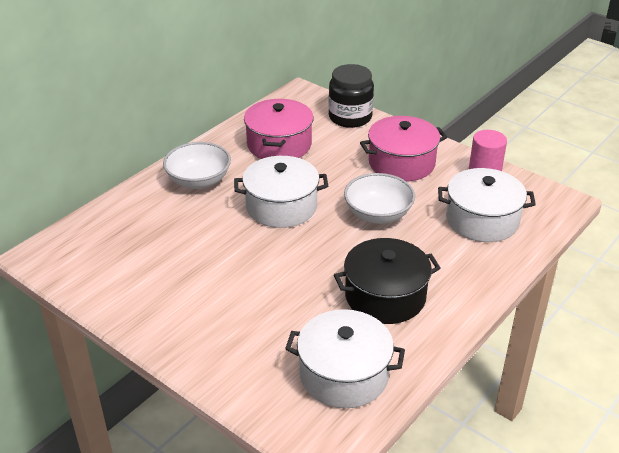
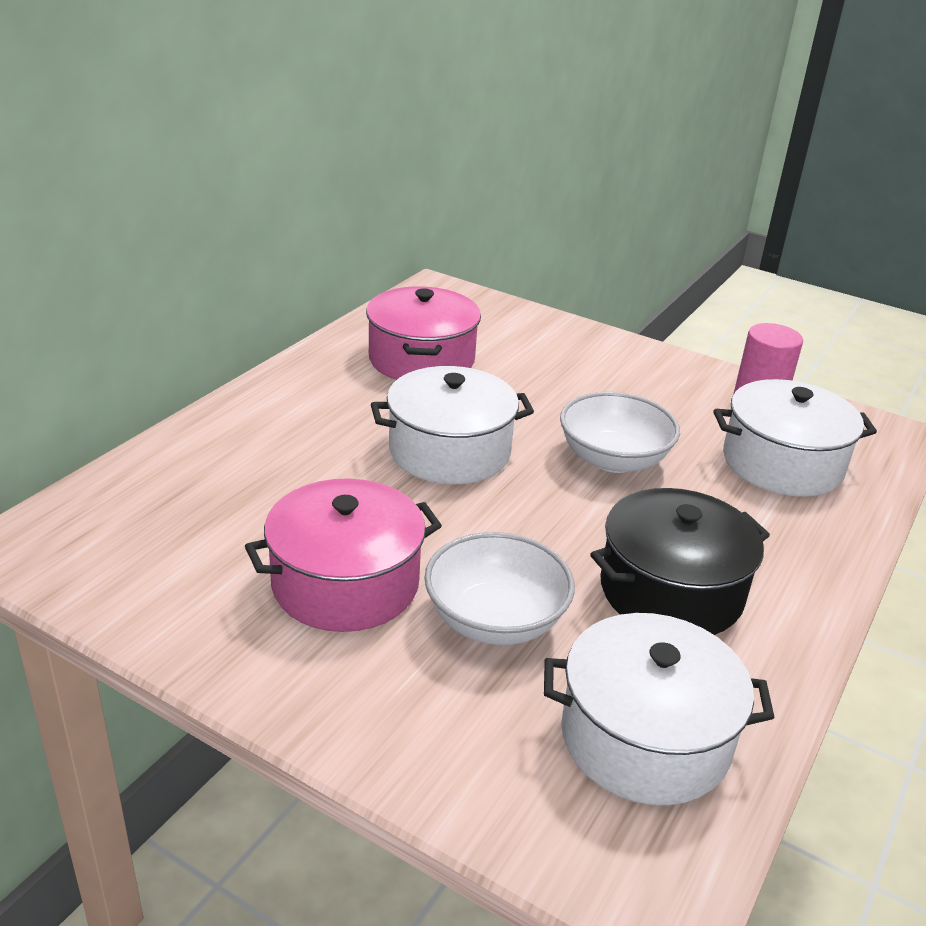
camera: 10 degrees left, 5 degrees down
white bowl [163,142,231,189] -> white bowl moved to [424,532,575,645]
black jar [328,64,374,128] -> none
pink pot [360,116,447,182] -> pink pot moved to [245,478,442,632]

